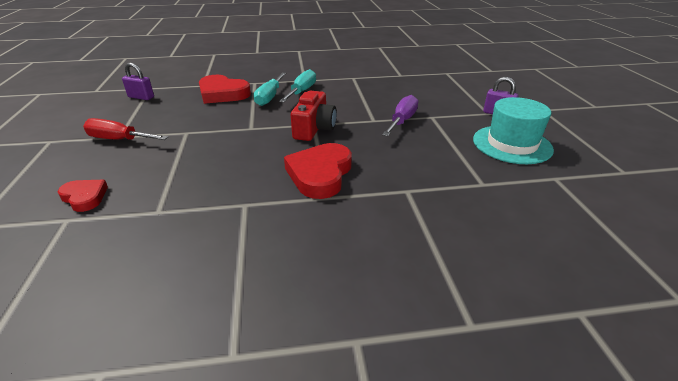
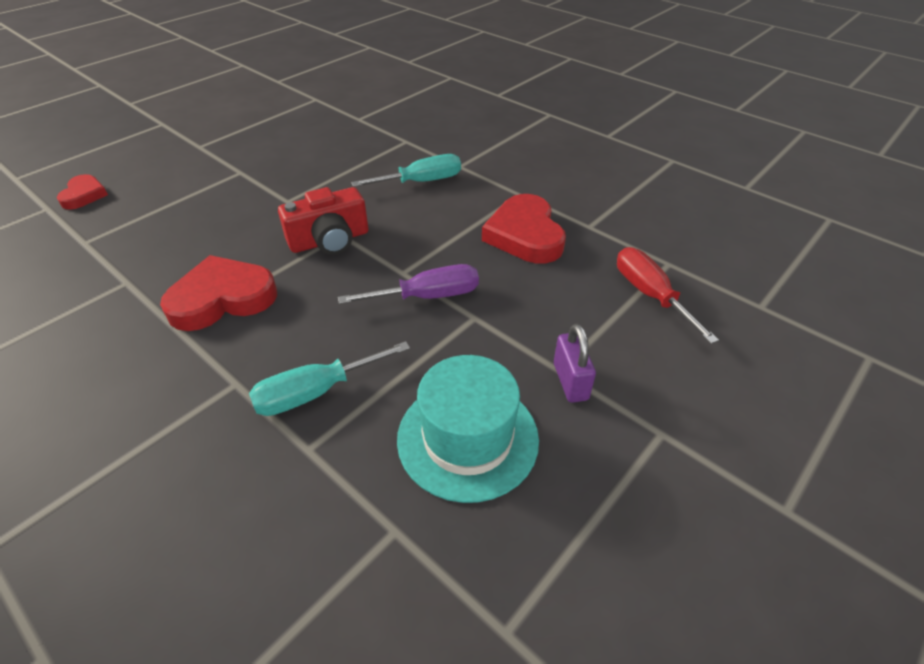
camera: 50 degrees right, 10 degrees up
red screwdriver [83,118,168,140] -> red screwdriver moved to [617,247,719,344]
purple padlock [122,63,154,100] -> none
red heart [199,75,251,104] -> red heart moved to [482,194,566,263]
turquoise screwdriver [253,73,286,106] -> turquoise screwdriver moved to [249,341,410,416]

